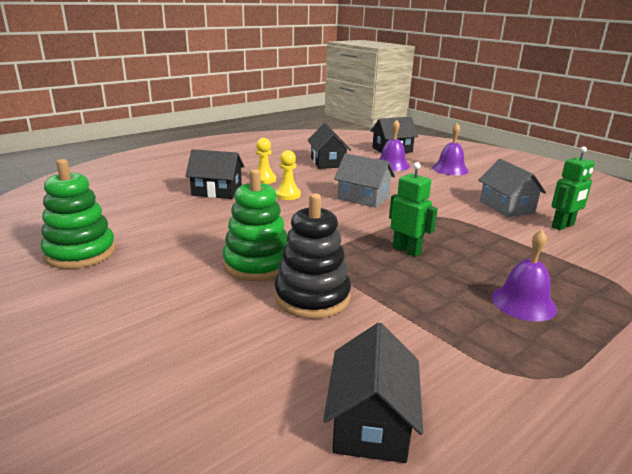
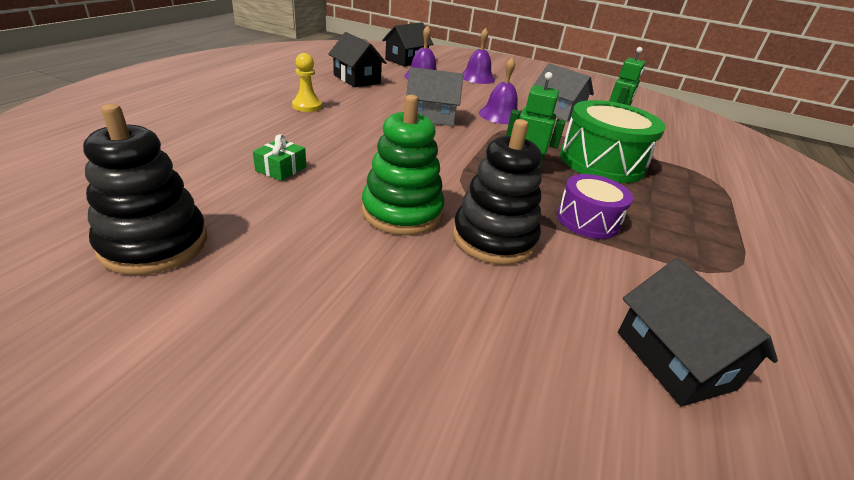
camera: 30 degrees left, 10 degrees up
green stacking toy [41,159,116,269] -> black stacking toy [83,104,207,275]
black house [185,149,245,199] -> none
yellow pawn [275,150,301,200] -> none
purple bell [491,230,557,322] -> purple bell moved to [479,57,520,124]
none -> green gift [253,134,306,181]
none -> purple drum [557,174,633,239]
none -> green drum [560,100,666,183]

